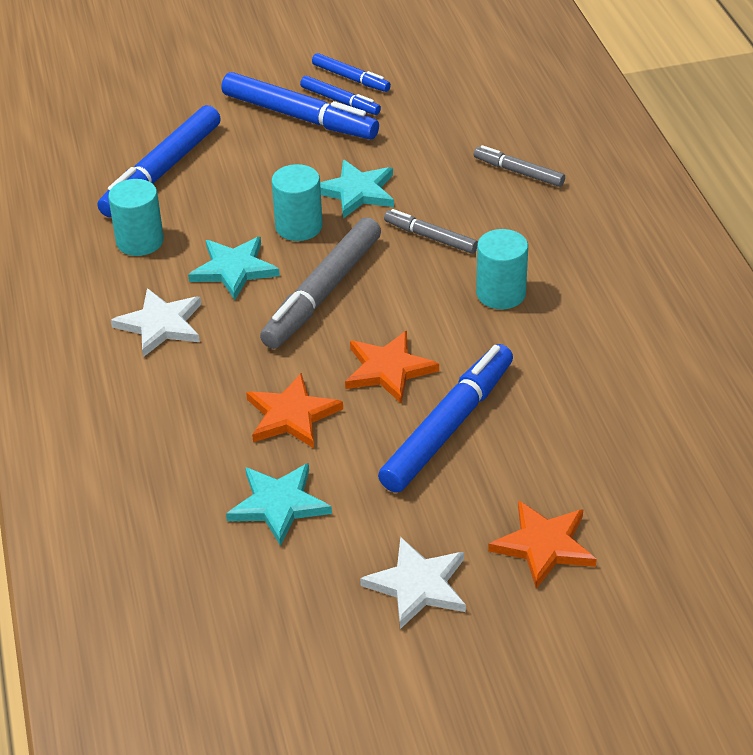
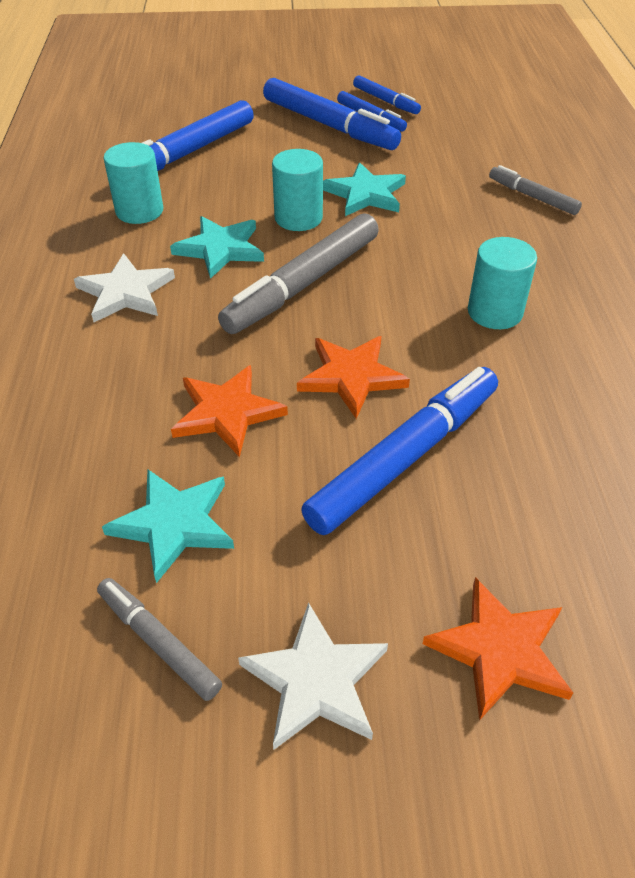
camera: 10 degrees right, 5 degrees up
grey marker [384,209,478,254] -> grey marker moved to [97,578,222,701]

